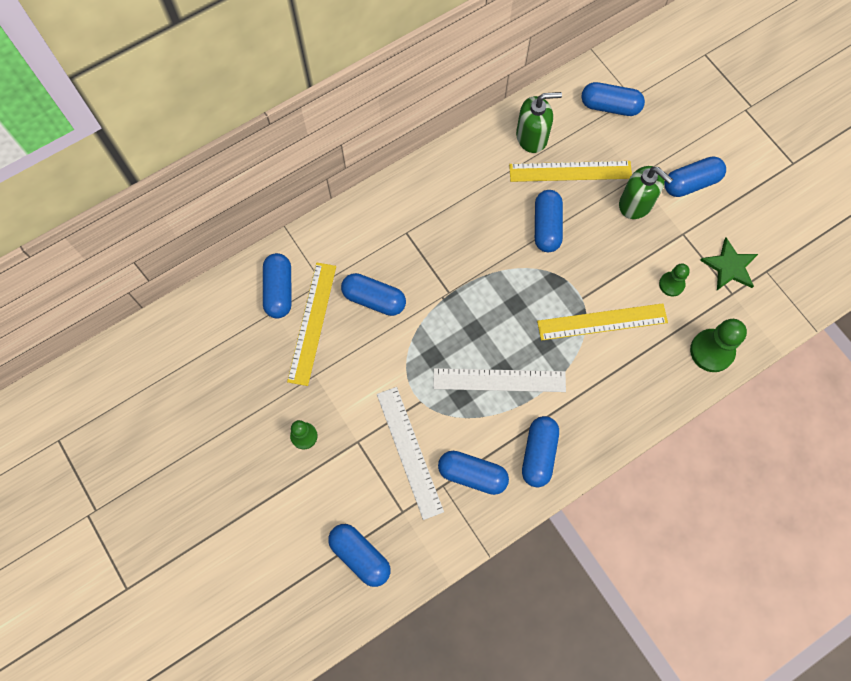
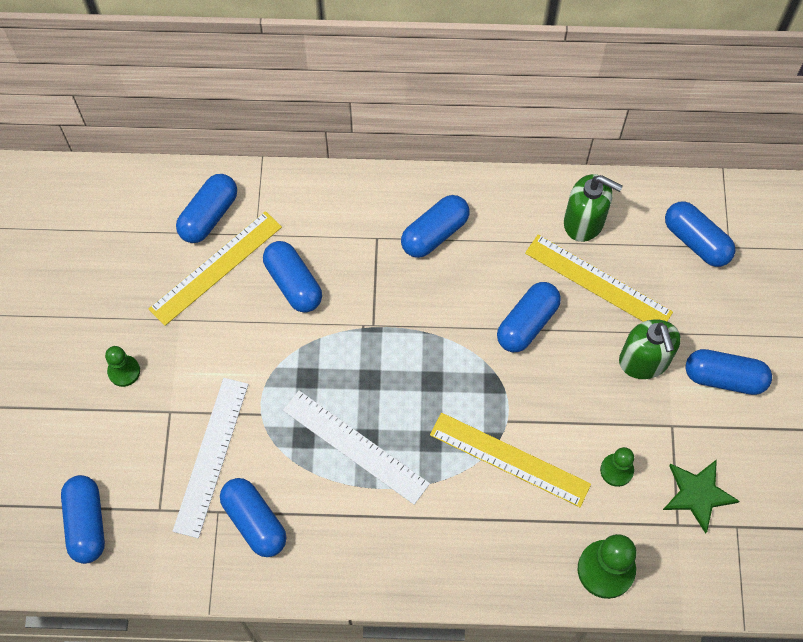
camera: 35 degrees right, 5 degrees down
blue capsule [522,416,559,487] -> blue capsule moved to [401,195,470,258]

